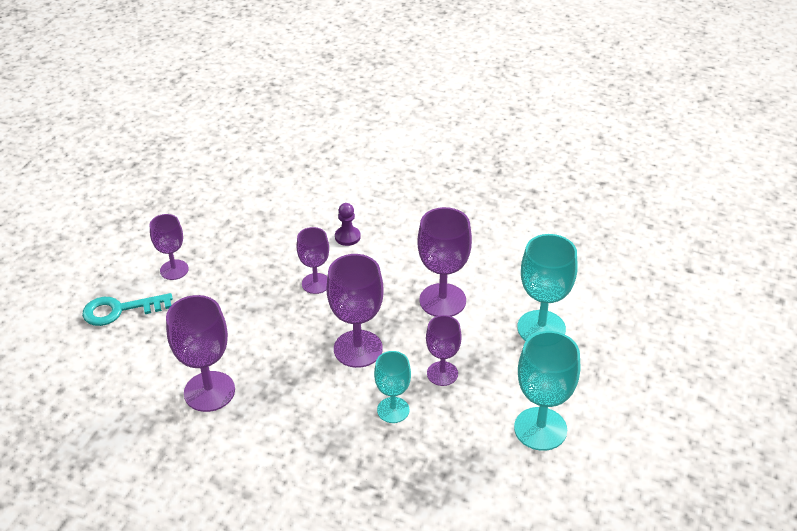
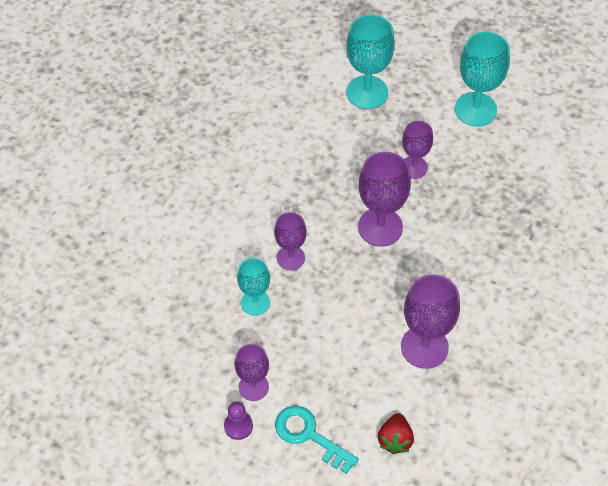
camera: 85 degrees left, 15 degrees up
turquoise key [82,293,173,326] -> turquoise key turned 135 degrees clockwise [275,406,359,474]
purple pawn [335,203,361,246] -> purple pawn moved to [224,402,253,440]
turquoise goblet [374,351,411,423] -> turquoise goblet moved to [237,258,270,316]
purple goblet [417,207,472,317] -> none
none -> red strawberry [378,413,414,454]

